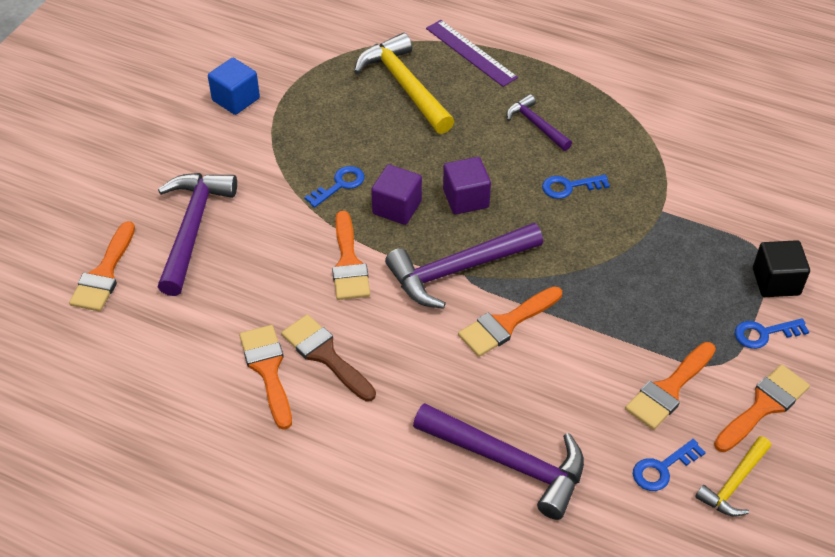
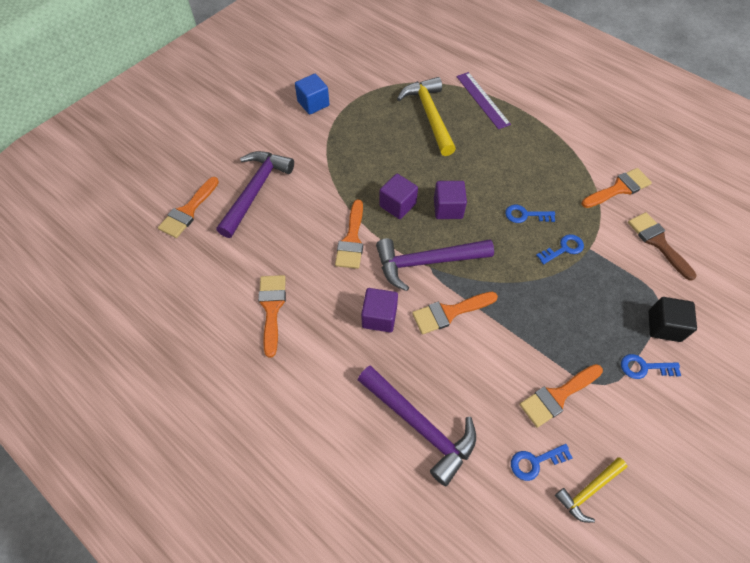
camera: 15 degrees right, 10 degrees up
brown brush [281,314,376,402] -> brown brush moved to [628,212,696,281]
blue key [304,166,365,208] -> blue key moved to [536,234,584,265]
purple hammer [506,94,572,151] -> none
orange brush [714,364,810,452] -> orange brush moved to [582,168,652,208]
none -> purple cube [361,288,398,332]

